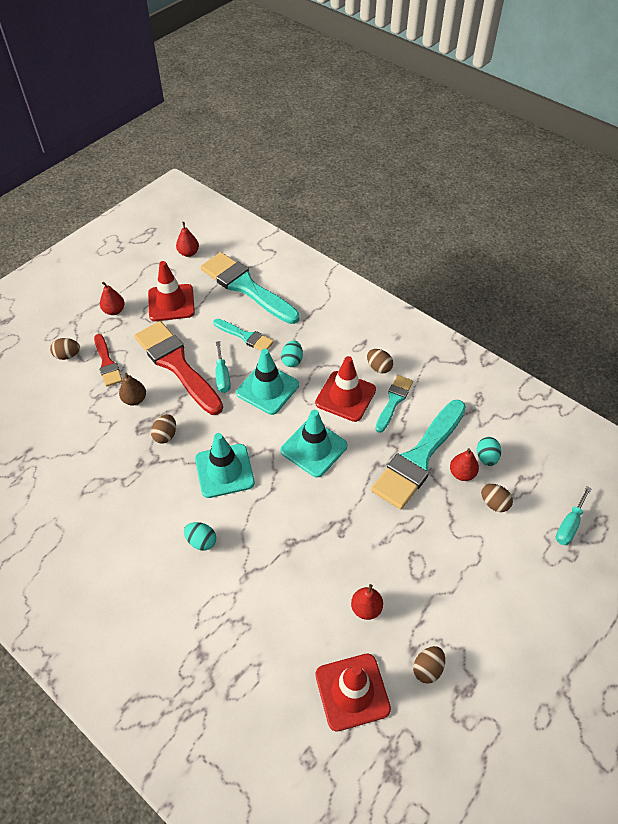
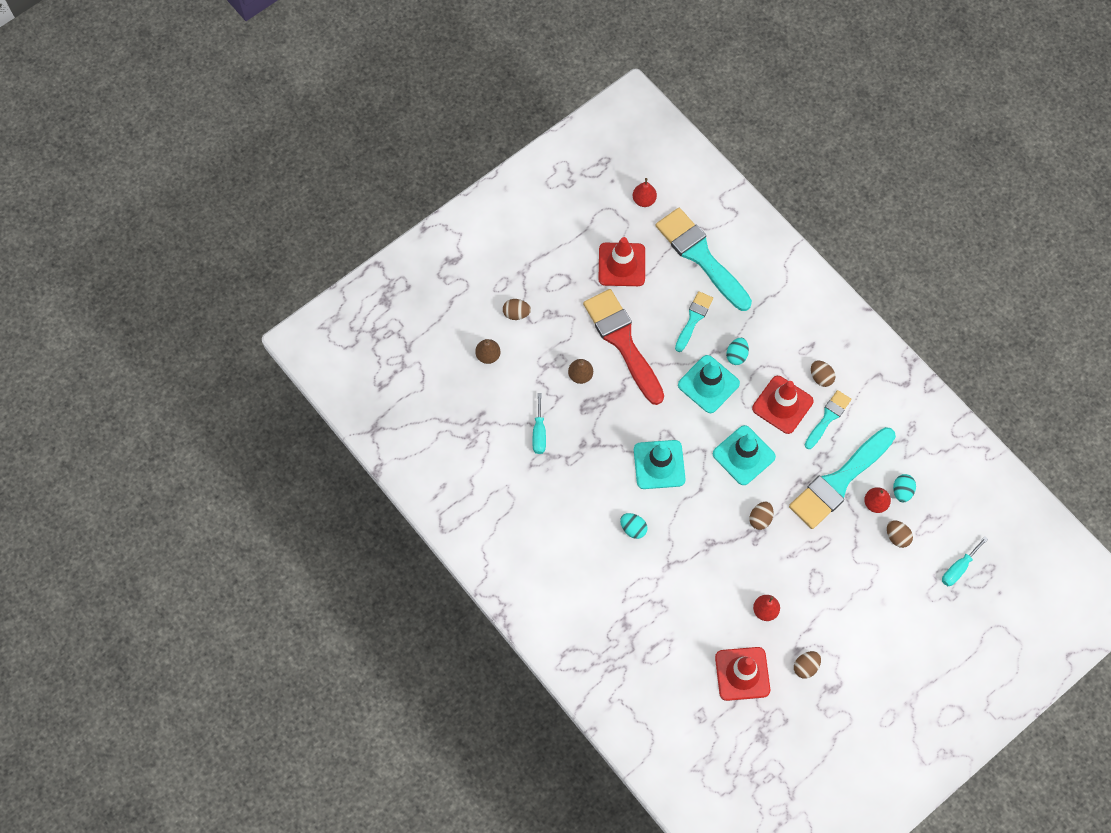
camera: 10 degrees right, 15 degrees up
red brush [94,334,123,387] -> none
red pear [100,282,125,315] -> none
brown egg [151,414,176,444] -> brown egg moved to [749,502,774,530]
turquoise brush [213,319,274,351] -> turquoise brush turned 105 degrees counterclockwise [675,291,713,352]
turquoise screwdriver [216,341,231,393] -> turquoise screwdriver moved to [532,393,546,454]
none -> brown pear [475,339,501,364]

